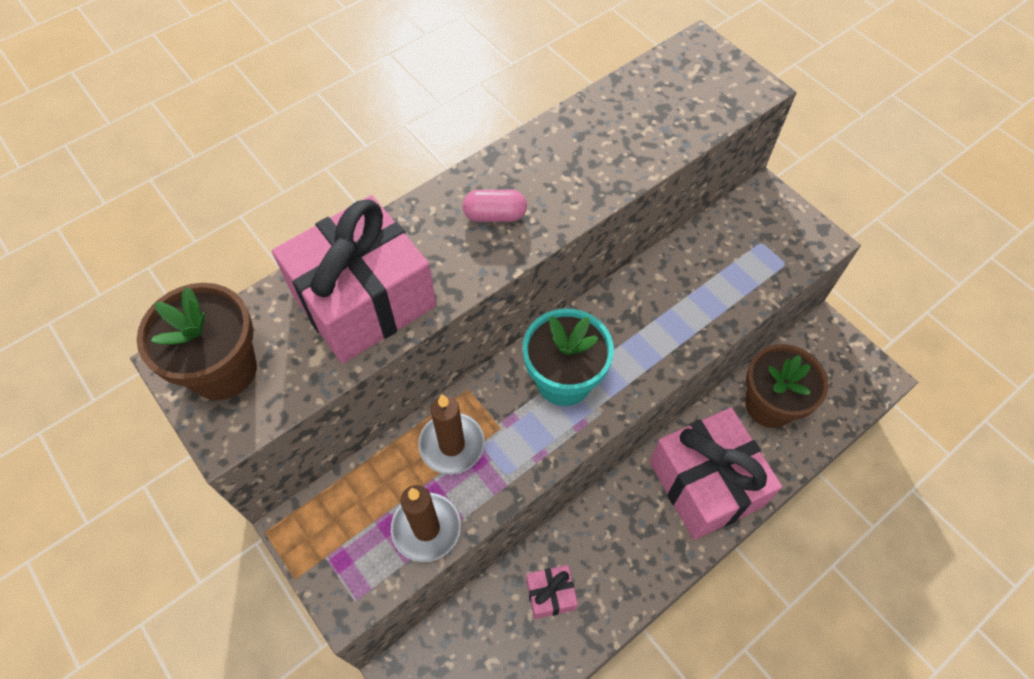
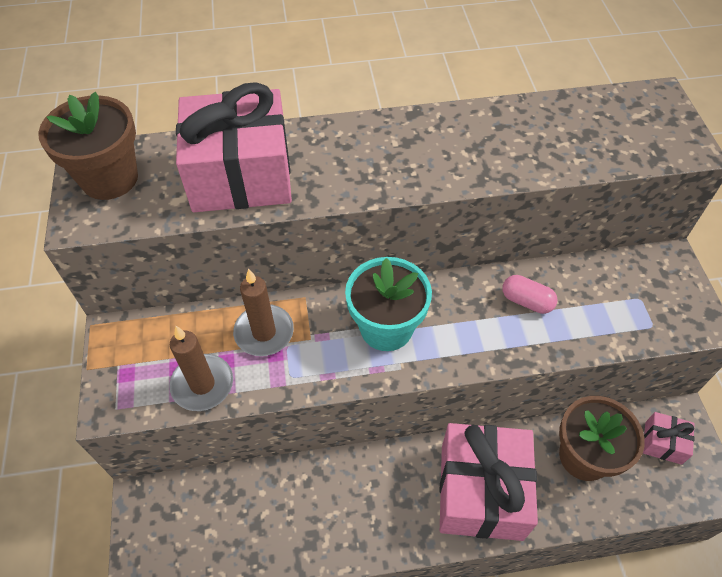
camera: 30 degrees right, 5 degrees down
pink capsule [463,190,527,222] -> pink capsule moved to [502,275,558,314]
pink gift [526,565,578,619] -> pink gift moved to [643,412,695,465]

